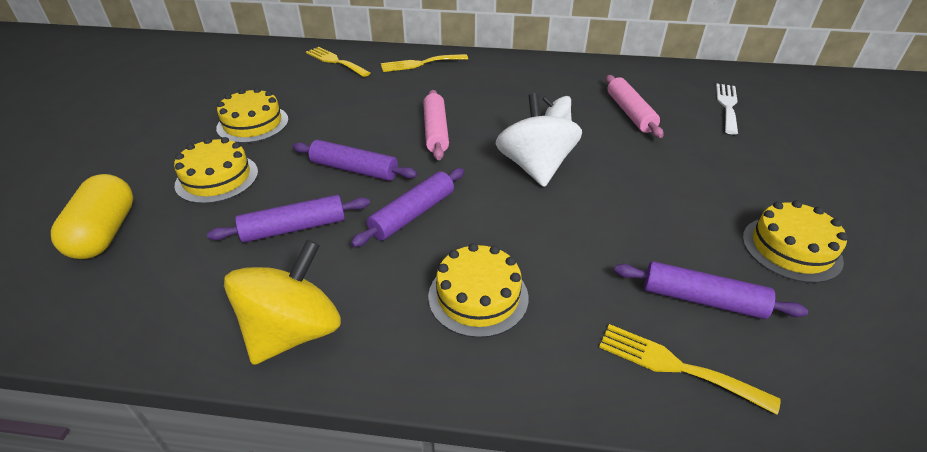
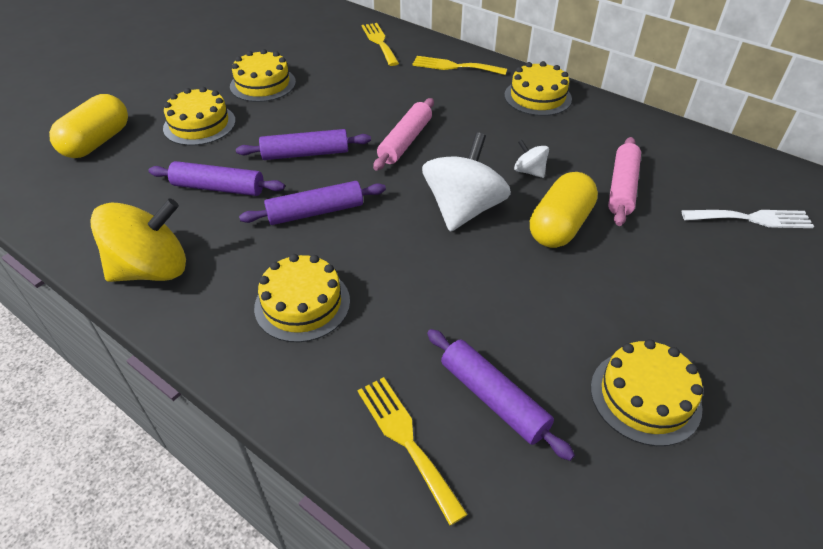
camera: 30 degrees right, 5 degrees up
purple rolling pin [293,140,417,181] -> purple rolling pin turned 60 degrees counterclockwise [236,129,371,160]
white fork [716,84,738,135] -> white fork turned 45 degrees clockwise [682,210,814,228]
none -> yellow cake [504,61,572,116]
none -> yellow capsule [530,172,598,248]

